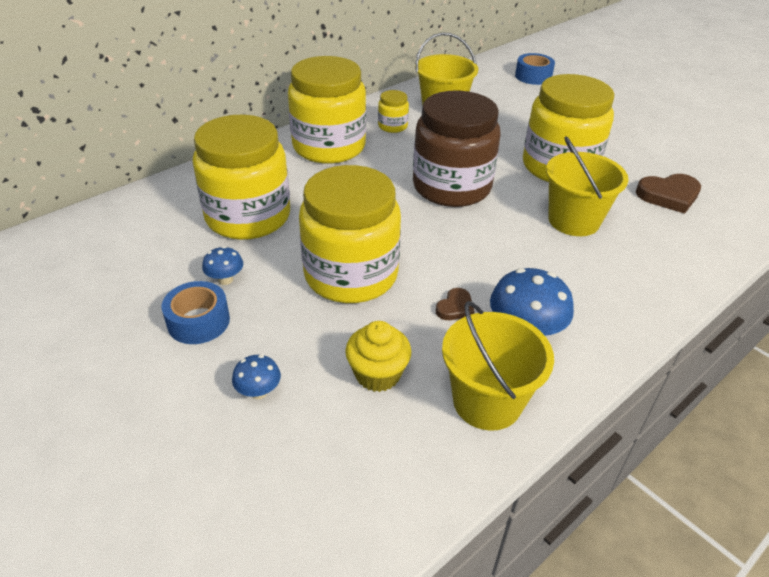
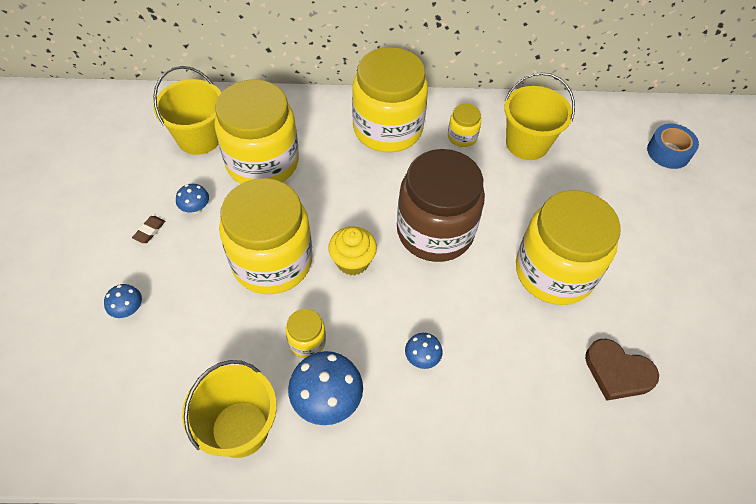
camera: 40 degrees right, 15 degrees up
blue tape [161,281,230,344] -> brown eraser [132,216,165,243]
yellow cupcake [345,321,412,392] -> yellow cupcake moved to [328,226,377,275]
brown heart [436,288,474,320] -> yellow jar [286,309,326,358]
yellow bucket [546,136,629,236] -> yellow bucket moved to [153,66,221,155]
none -> blue mushroom [405,333,443,369]

